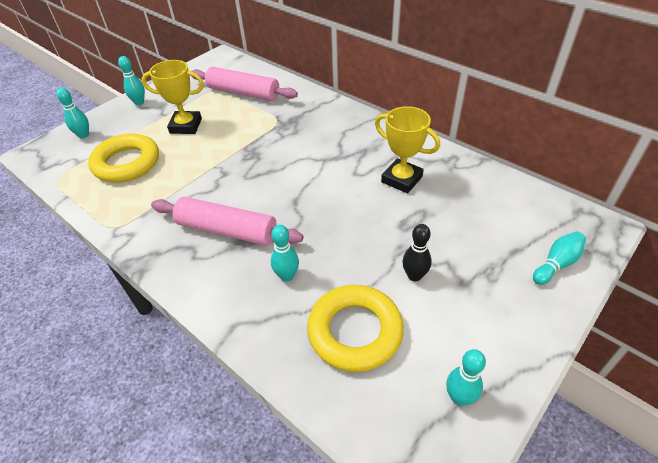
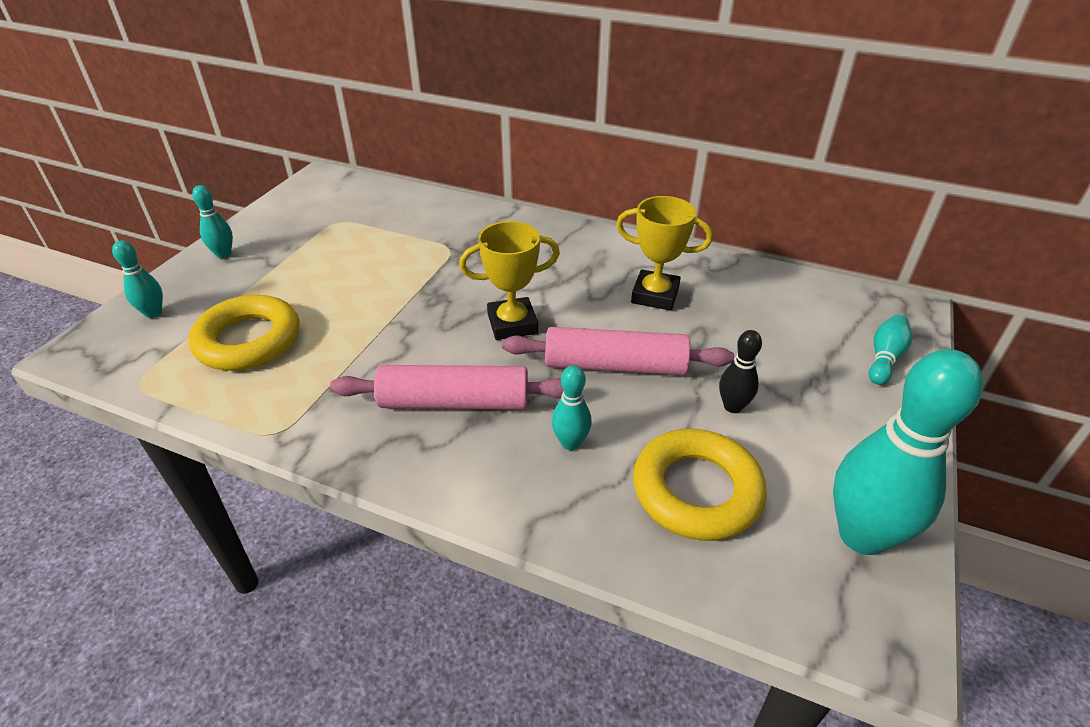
camera: 20 degrees left, 5 degrees down
yellow trophy [142,60,204,134] -> yellow trophy moved to [459,221,560,340]
pink rolling pin [191,67,298,101] -> pink rolling pin moved to [502,327,734,375]
turquoise bowling pin [446,349,486,406] -> turquoise bowling pin [833,349,983,555], size x2.08

